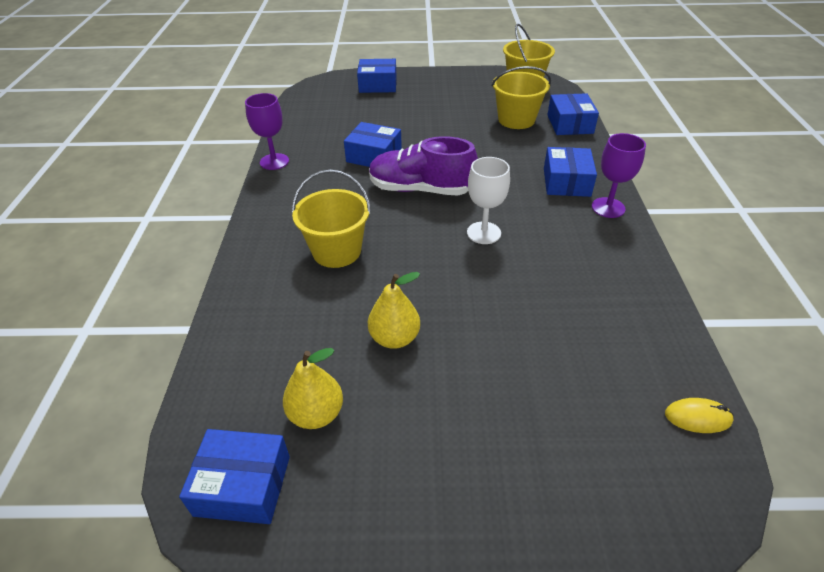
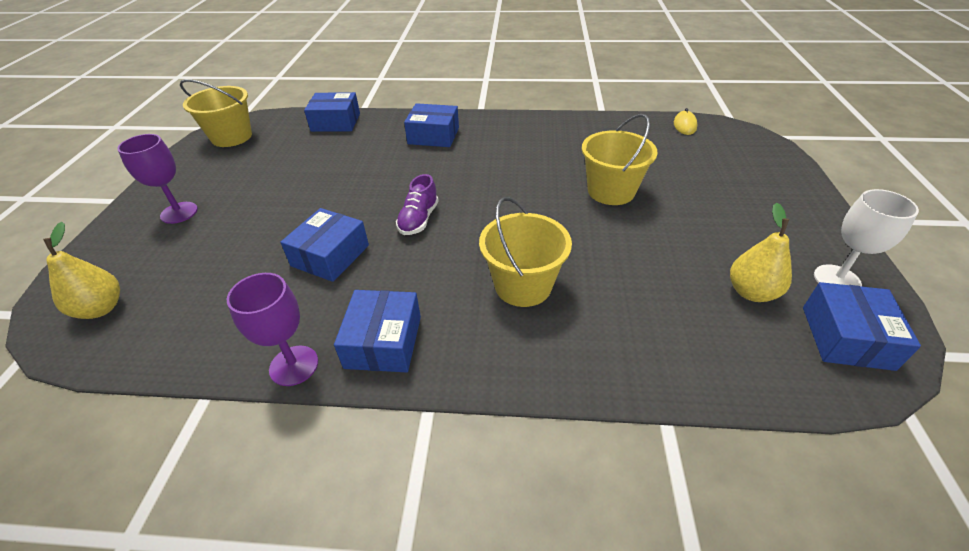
camera: 85 degrees left, 0 degrees up
blue box [357,59,397,93] -> blue box moved to [334,290,421,373]
yellow pear [368,272,420,349] -> yellow pear moved to [43,222,120,319]
purple shoe [369,136,478,196] -> purple shoe [396,174,439,235], size x0.56
white goblet [467,157,510,244] -> white goblet moved to [814,189,919,287]
yellow bucket [492,66,551,129] -> yellow bucket moved to [582,114,658,205]
purple goblet [592,133,646,218] -> purple goblet moved to [117,134,198,224]

